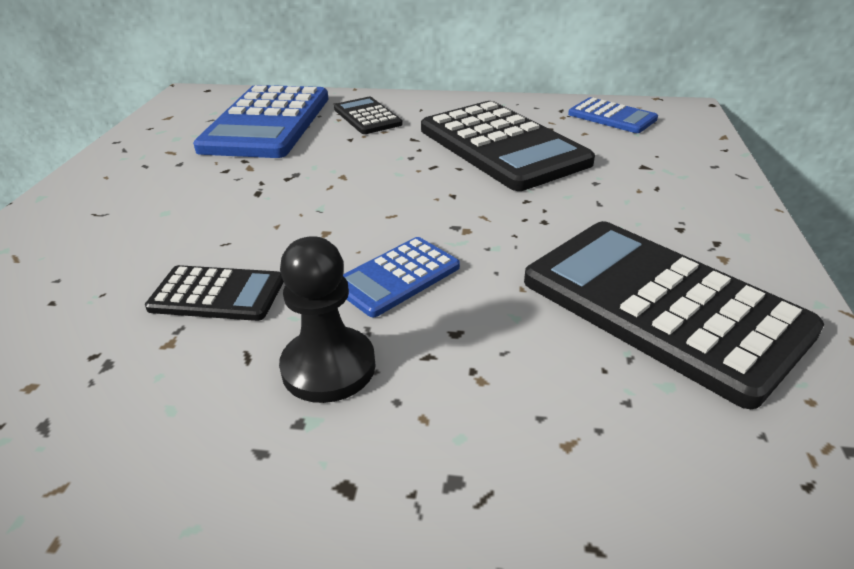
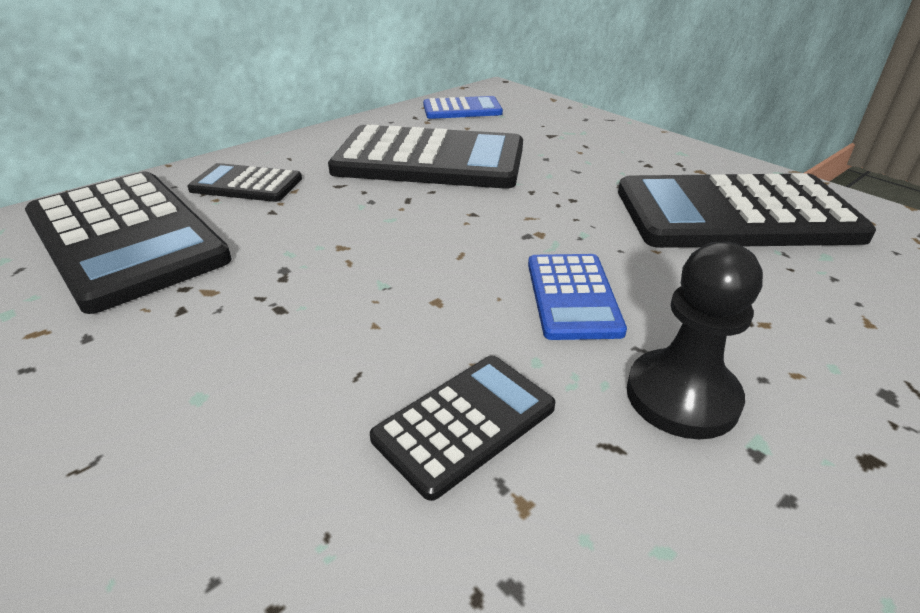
camera: 50 degrees left, 0 degrees up
blue calculator [193,85,328,158] -> black calculator [25,171,232,314]

